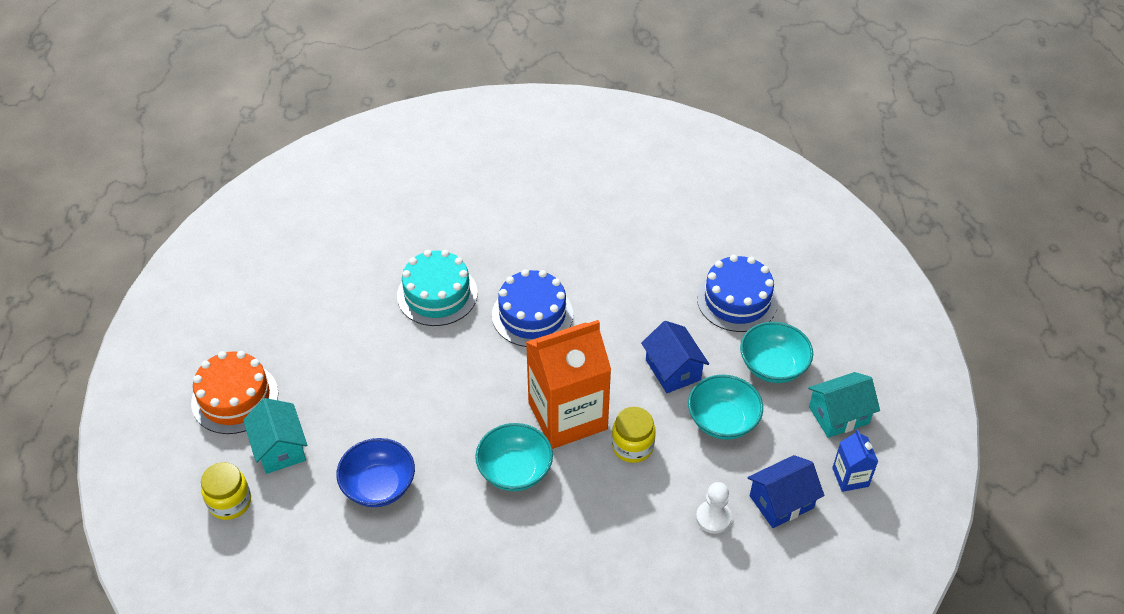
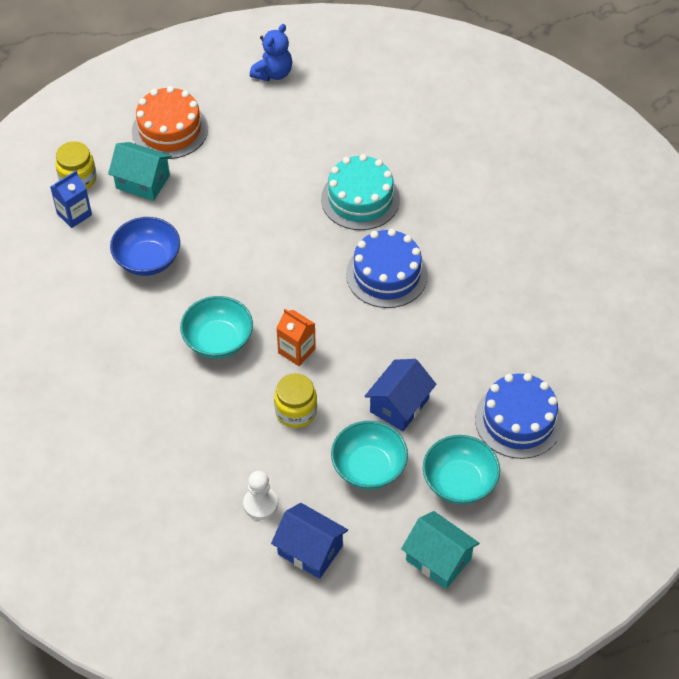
camera: 60 degrees right, 5 degrees up
turquoise house [243,398,307,474] -> turquoise house turned 75 degrees clockwise [108,142,172,201]
orange carton [526,320,611,449] -> orange carton [276,309,316,366], size x0.45
blue carton [832,430,878,492] -> blue carton moved to [50,171,92,228]
none -> blue teddy bear [250,24,292,81]

